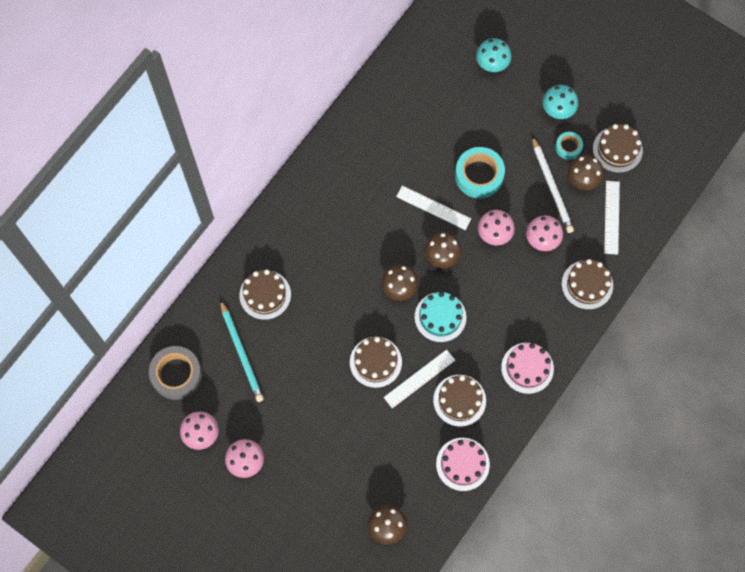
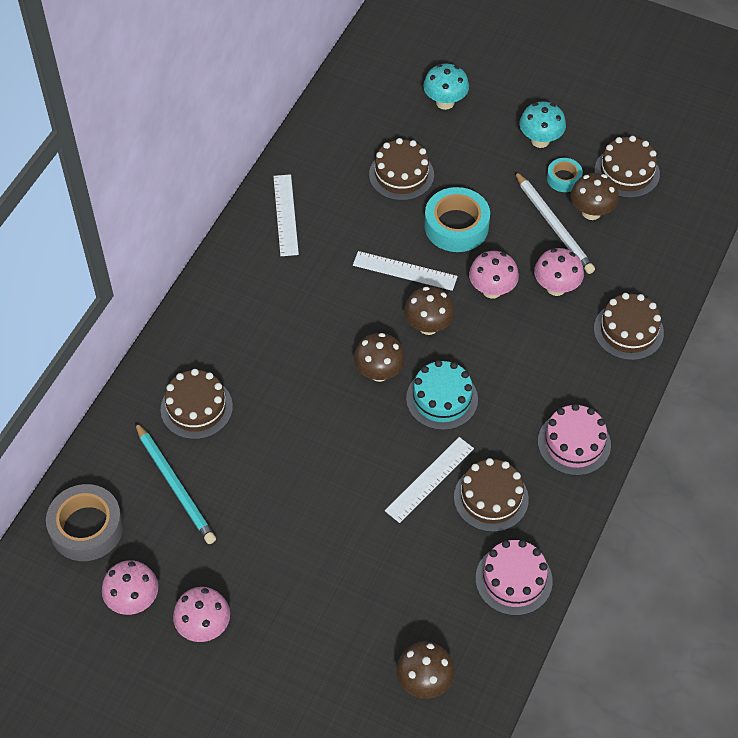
camera: 10 degrees left, 15 degrees down
brown cake [350,337,402,388] -> brown cake moved to [369,138,434,201]
white ruler [604,181,620,255] -> white ruler moved to [273,174,299,256]

